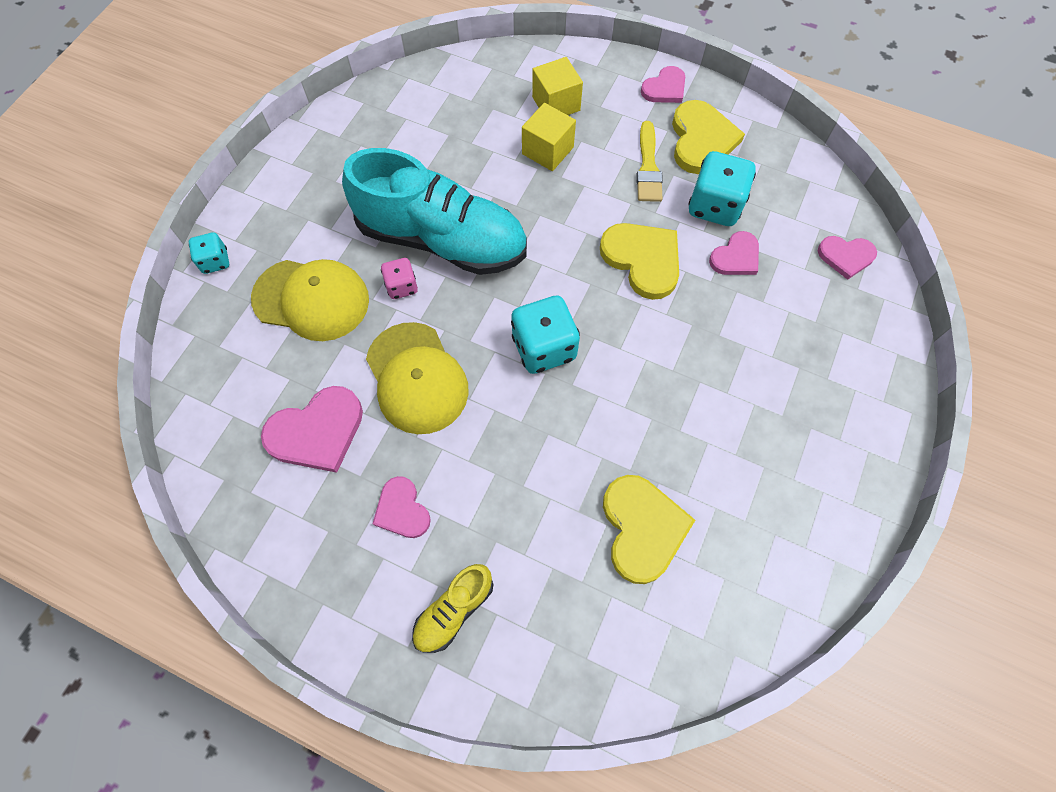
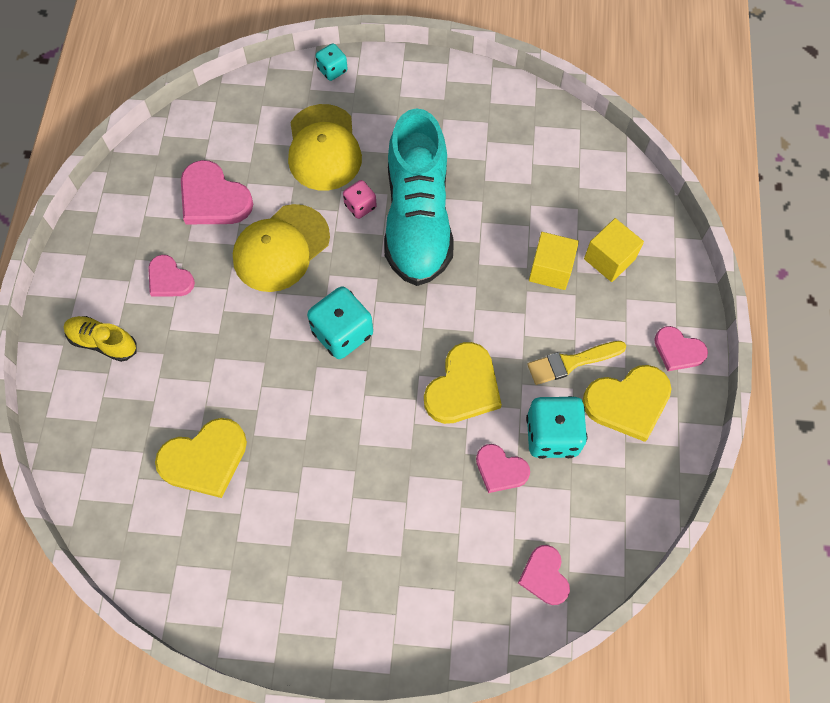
camera: 70 degrees right, 0 degrees up
pink heart [373,476,431,538] -> pink heart turned 90 degrees counterclockwise [148,255,195,297]

